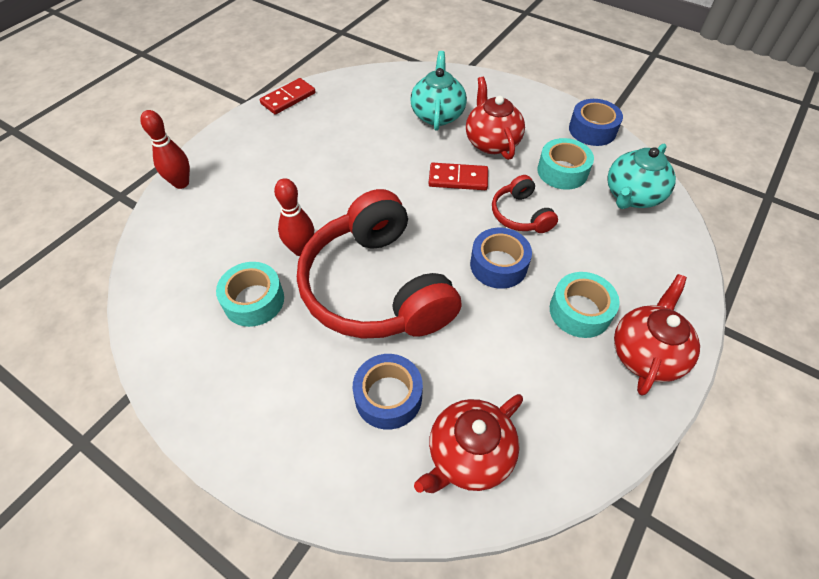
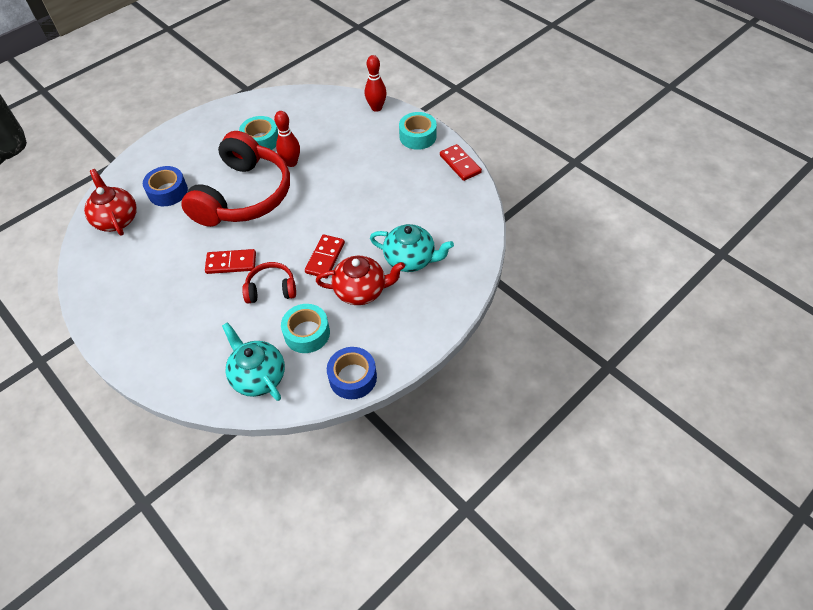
camera: 105 degrees right, 0 degrees up
red headphones [297,189,462,339] -> red headphones turned 120 degrees clockwise [181,131,290,227]
blue tape [470,228,532,289] -> red domino [205,249,256,274]
turquoise tape [550,272,620,338] -> turquoise tape moved to [399,112,437,150]
red teapot [614,274,700,395] -> none

